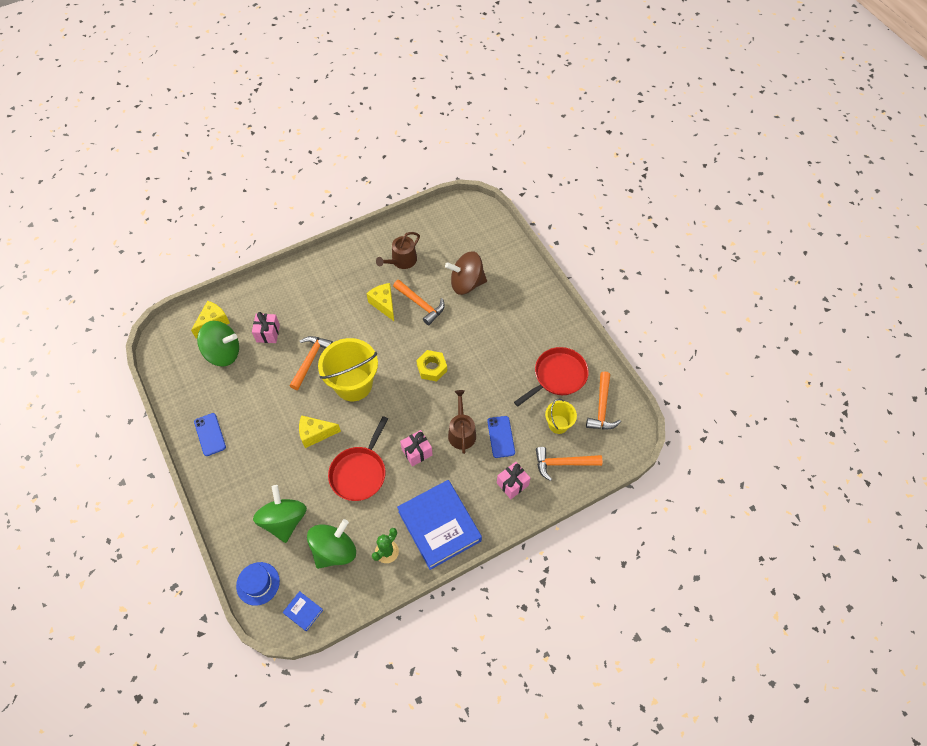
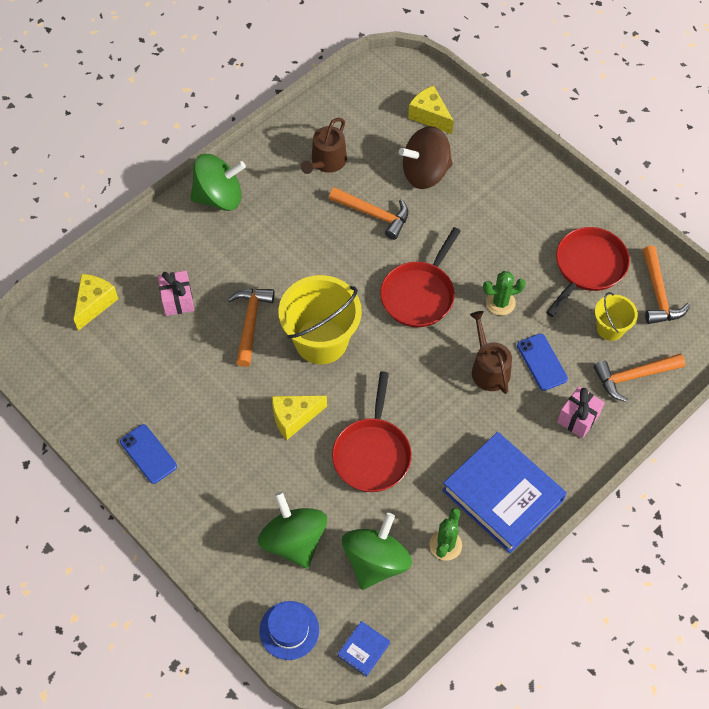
camera: 15 degrees left, 0 degrees up
green spinning top [197,321,239,367] -> green spinning top moved to [190,154,246,211]
blue book [283,591,323,631] -> blue book turned 75 degrees counterclockwise [338,621,390,677]
yellow cheese [366,283,394,321] -> yellow cheese moved to [408,85,454,134]
pink gift [400,430,433,467] -> none
yellow nut [416,350,447,382] -> red pan [380,227,461,327]
none -> green cactus [483,271,526,315]

